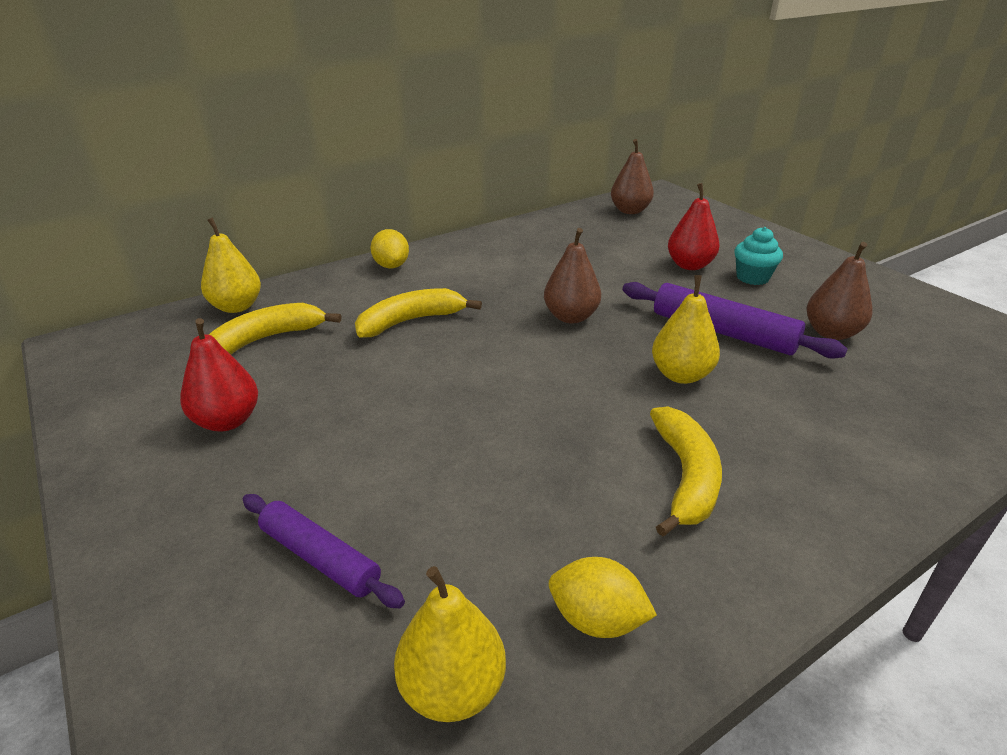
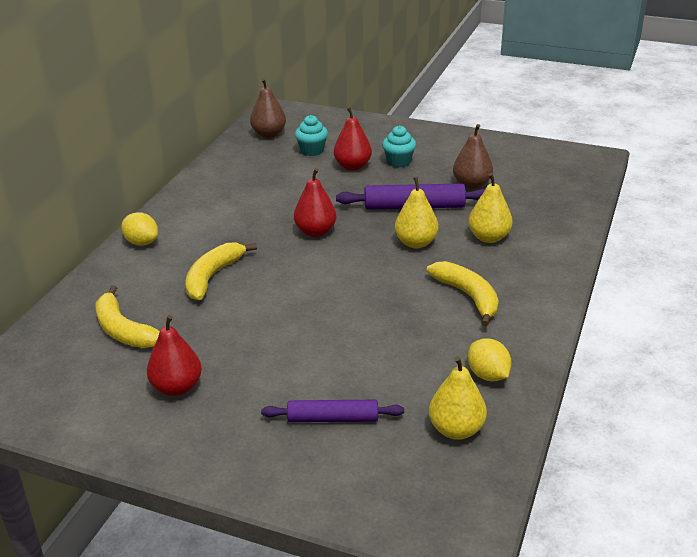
camera: 35 degrees left, 0 degrees up
yellow pear [201,217,261,313] -> yellow pear moved to [468,173,512,243]
yellow banana [209,303,342,354] -> yellow banana turned 60 degrees counterclockwise [96,285,160,348]
brown pear [544,228,601,323] -> red pear [294,168,337,237]
yellow lemon [549,557,657,638] -> yellow lemon turned 75 degrees clockwise [468,338,512,381]
none -> turquoise cupcake [295,115,328,156]

